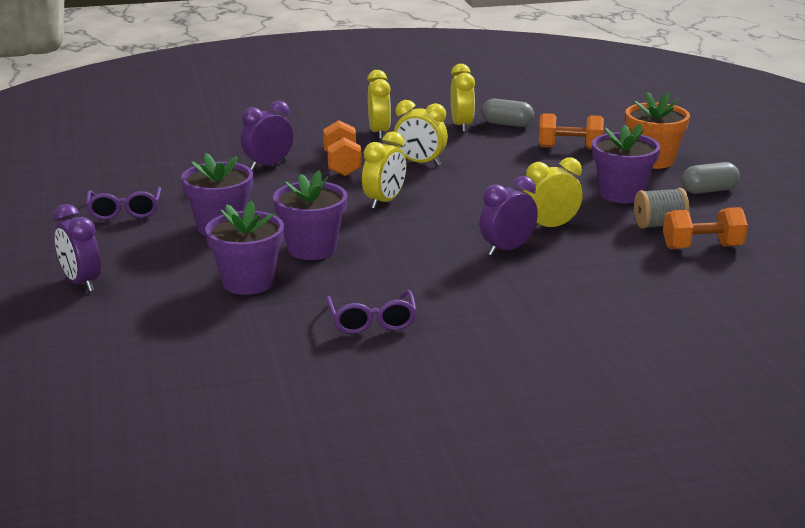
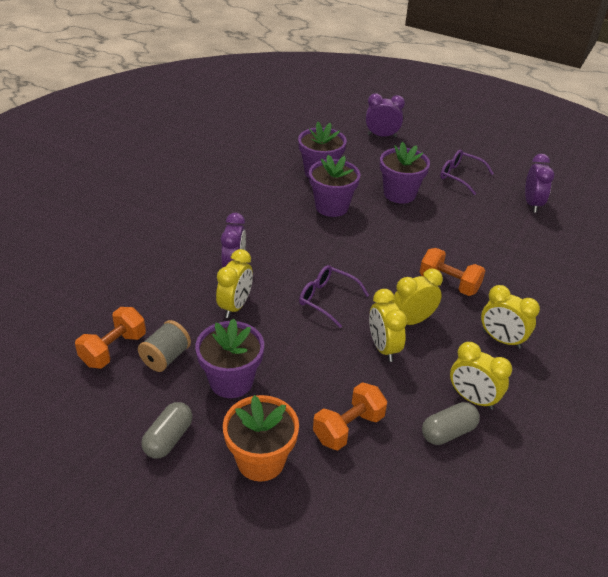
camera: 130 degrees right, 15 degrees up
purple clock [241,101,293,170] -> purple clock moved to [525,154,555,213]
purple glasses [326,290,417,334] -> purple glasses moved to [299,265,369,328]
yellow clock [362,132,406,209] -> yellow clock moved to [369,289,407,362]

